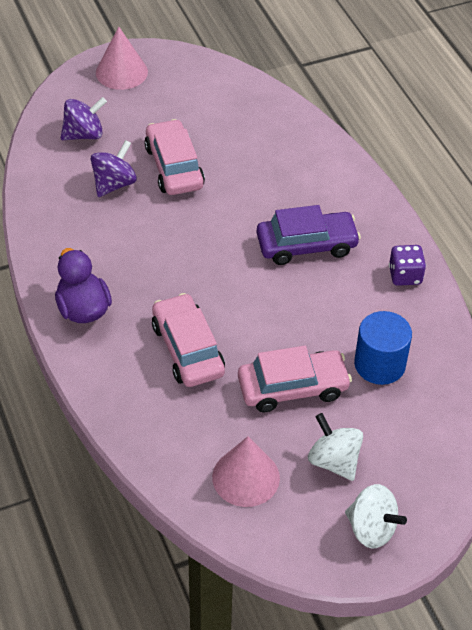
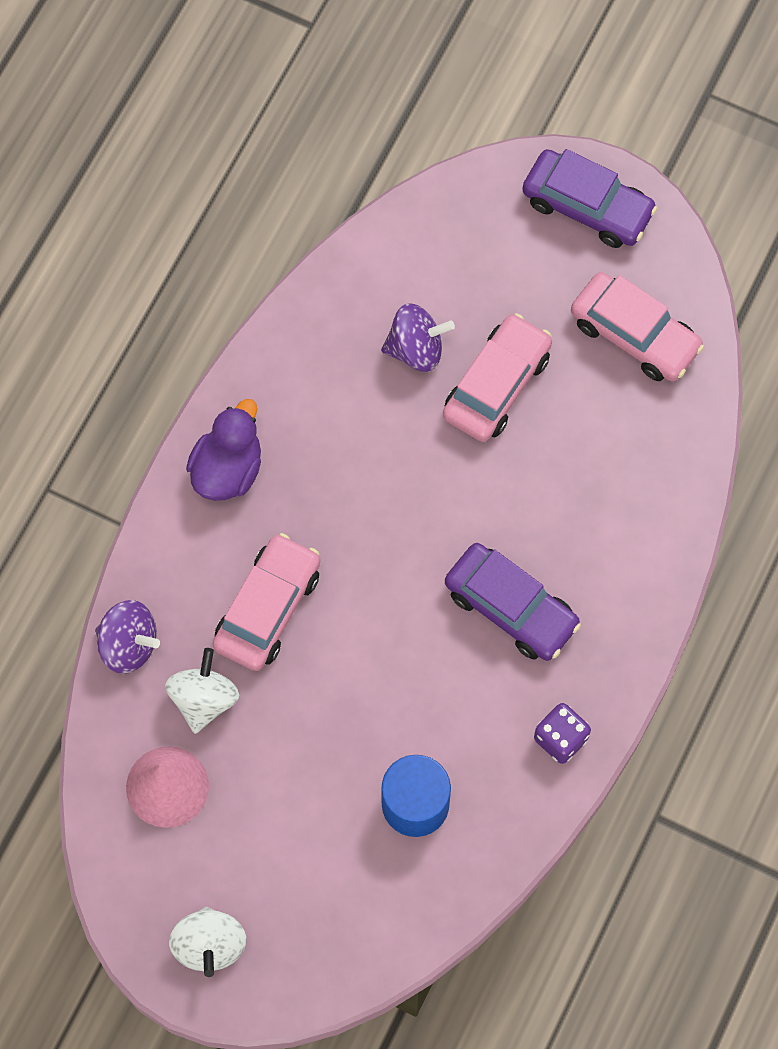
camera: 50 degrees right, 20 degrees up
purple spinning top [61,97,107,140] -> purple spinning top moved to [95,600,160,674]
pink cone [96,27,148,90] -> purple car [522,149,657,248]
pink car [238,346,352,412] -> pink car moved to [571,272,704,381]
white spinning top [308,413,363,481] -> white spinning top moved to [165,648,239,734]

